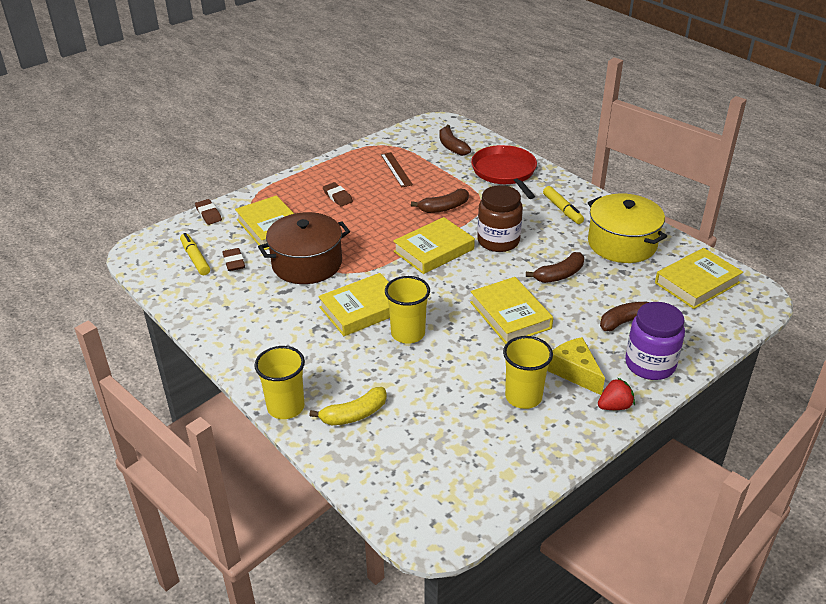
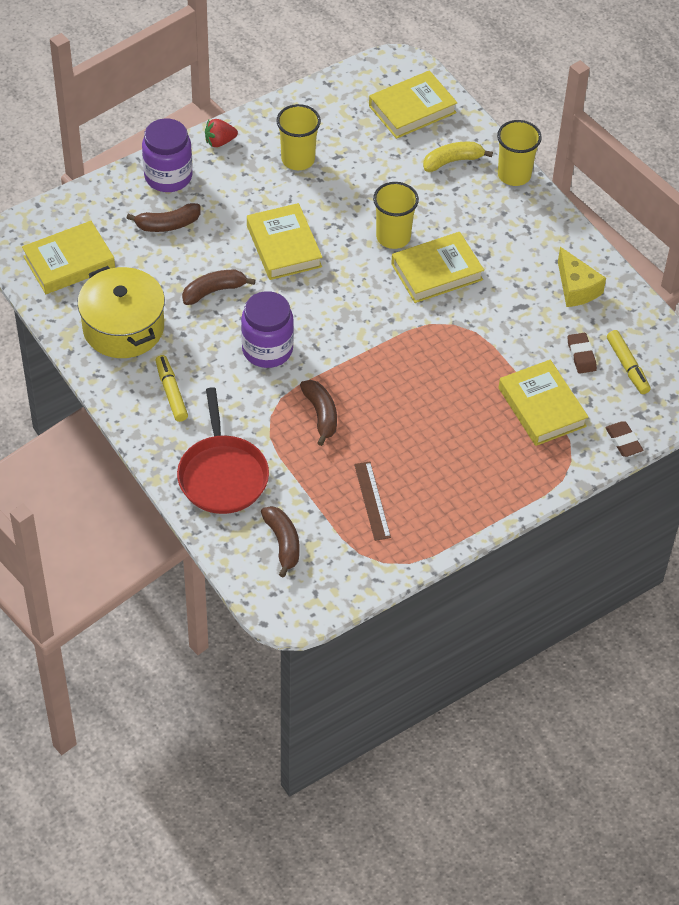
camera: 175 degrees left, 15 degrees up
brown pot [258,212,350,284] -> none
brown eraser [323,182,353,206] -> none
yellow book [393,217,475,274] -> yellow book moved to [369,70,457,139]
brown banana [411,189,469,213] -> brown banana turned 90 degrees clockwise [300,380,337,446]
brown jar [477,185,523,252] -> purple jar [241,291,294,368]
yellow cheese [547,337,605,395] -> yellow cheese moved to [558,247,606,307]

